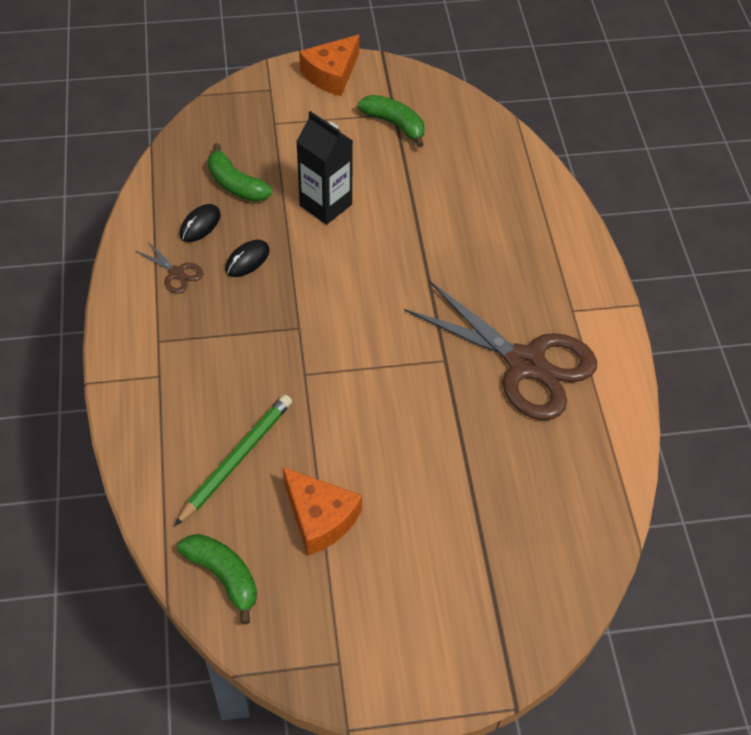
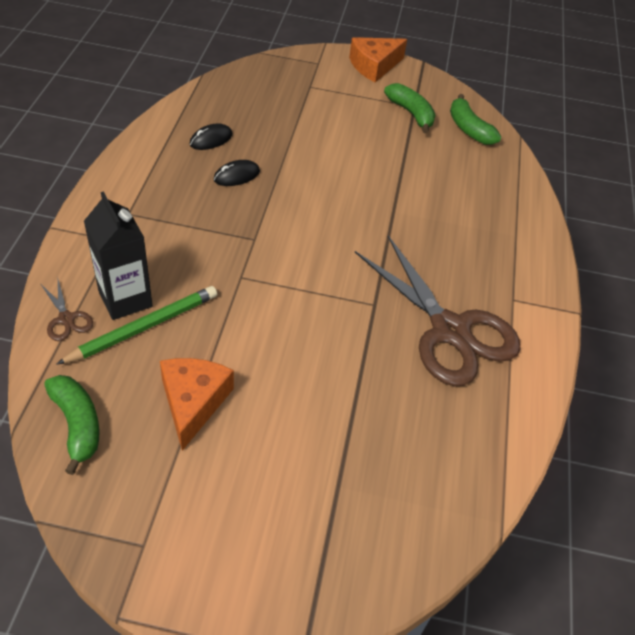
camera: 15 degrees right, 5 degrees down
brown scissors [135,241,203,294] -> brown scissors moved to [40,280,93,341]
green banana [208,143,272,202] -> green banana moved to [450,94,501,145]
orange cheese [283,467,362,556] -> orange cheese turned 150 degrees counterclockwise [160,358,234,451]
black carton [296,111,353,225] -> black carton moved to [84,191,153,320]

